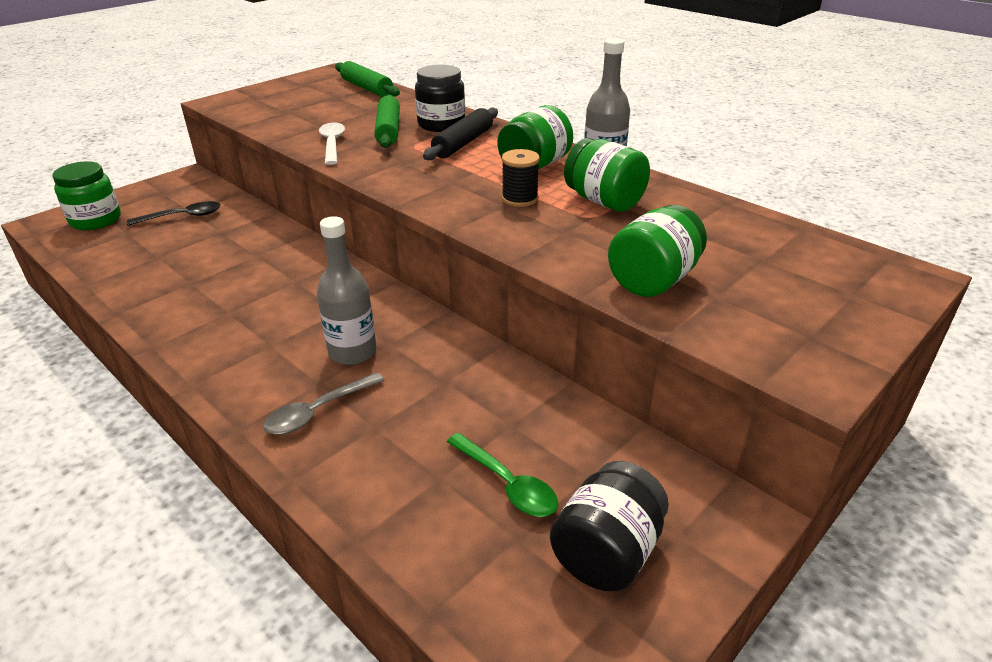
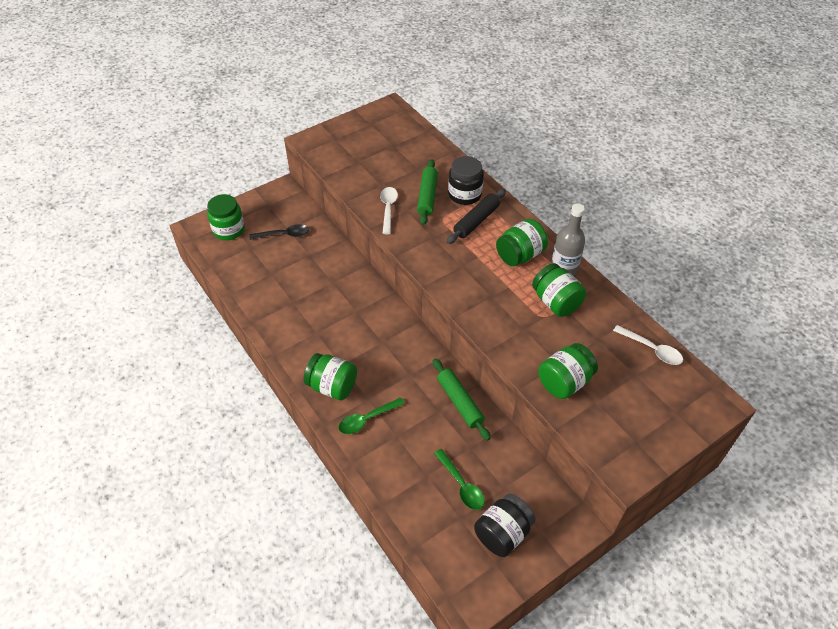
camera: 10 degrees right, 15 degrees up
grey spoon [263,372,385,435] -> green spoon [339,397,405,434]
grey bottle [317,216,377,365] -> none
green rolling pin [335,61,400,97] -> green rolling pin moved to [433,358,491,441]
black spool [502,149,540,207] -> none
none -> green jar [304,353,357,400]
none -> white spoon [613,325,683,365]

